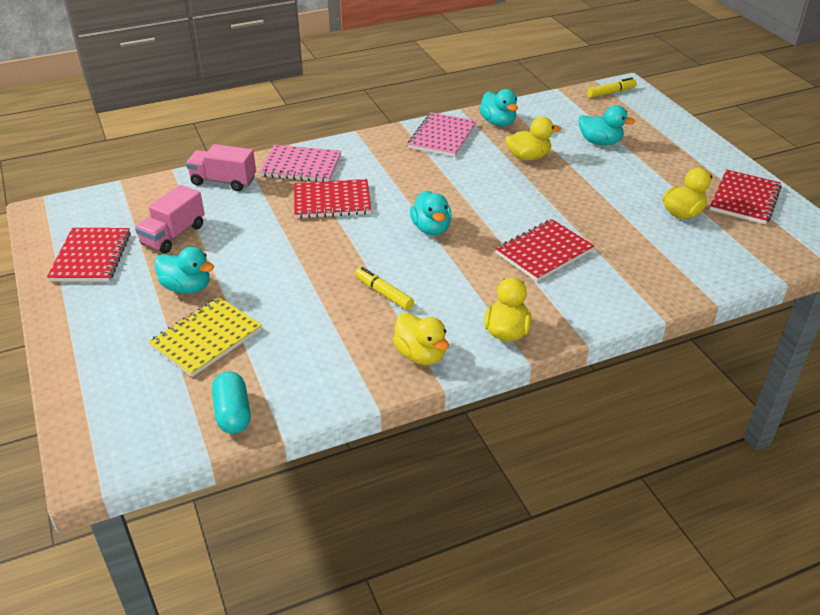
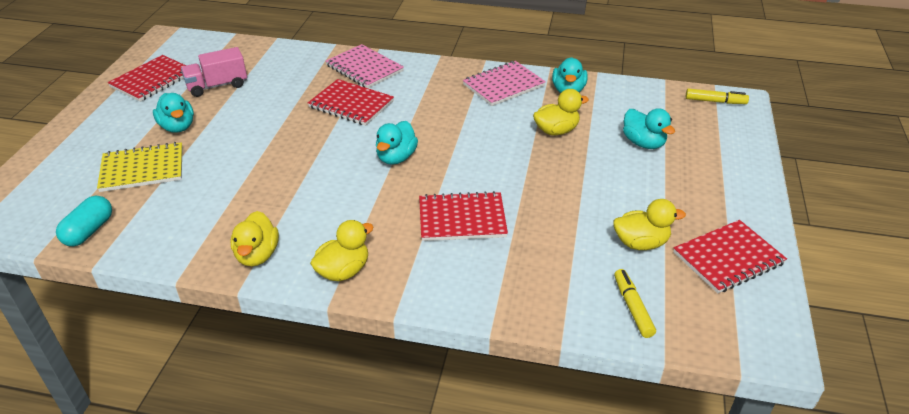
camera: 35 degrees right, 0 degrees up
pink truck [186,144,256,191] -> none
yellow marker [355,267,414,310] -> yellow marker moved to [614,269,656,338]
yellow duck [505,117,561,161] -> yellow duck turned 45 degrees counterclockwise [533,89,589,135]

